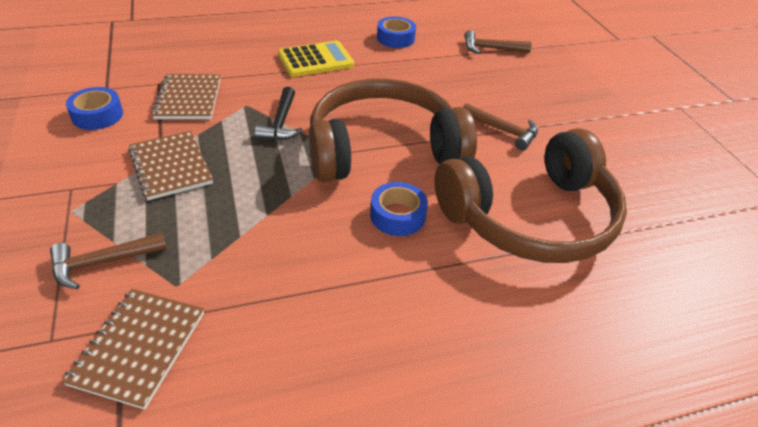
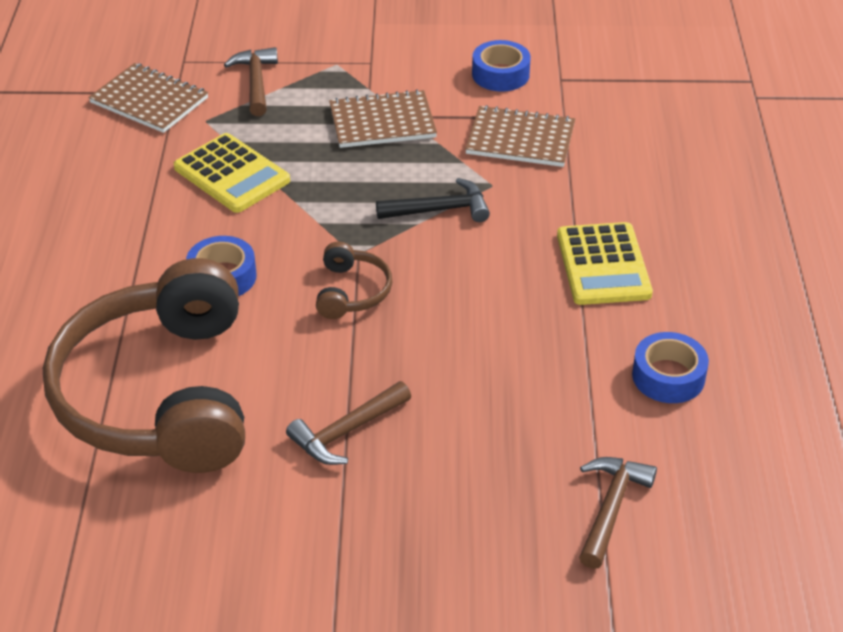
camera: 110 degrees right, 0 degrees up
black hammer [255,87,303,140] -> black hammer turned 150 degrees clockwise [376,178,490,222]
brown headphones [309,79,477,182] -> brown headphones [316,241,392,319], size x0.40
none -> yellow calculator [174,133,290,213]

